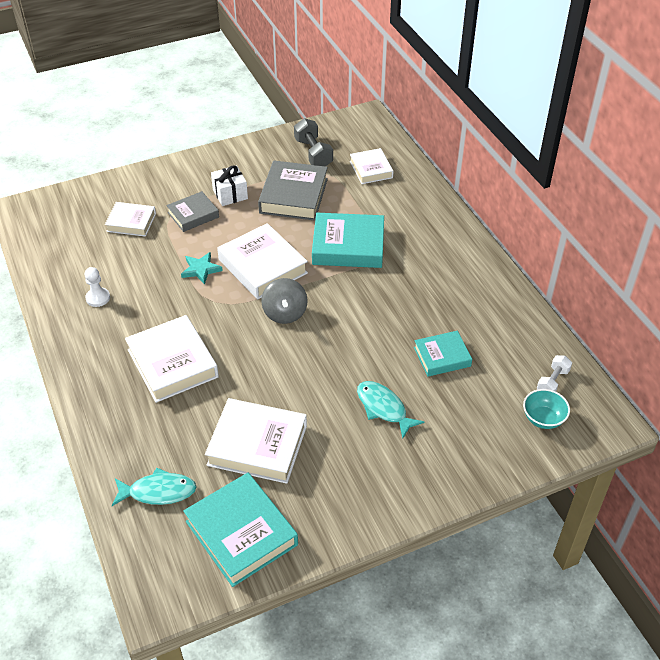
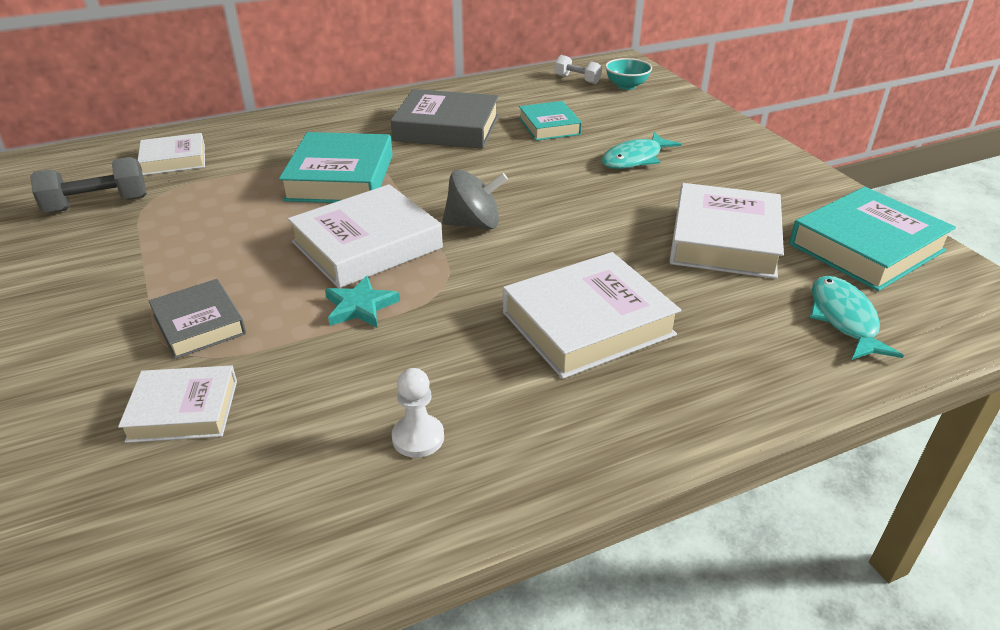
camera: 90 degrees left, 10 degrees down
white book [105,202,156,237] -> white book turned 75 degrees clockwise [118,366,237,443]
white gift [211,165,248,206] -> none
grey book [258,161,328,221] -> grey book moved to [391,89,499,149]

